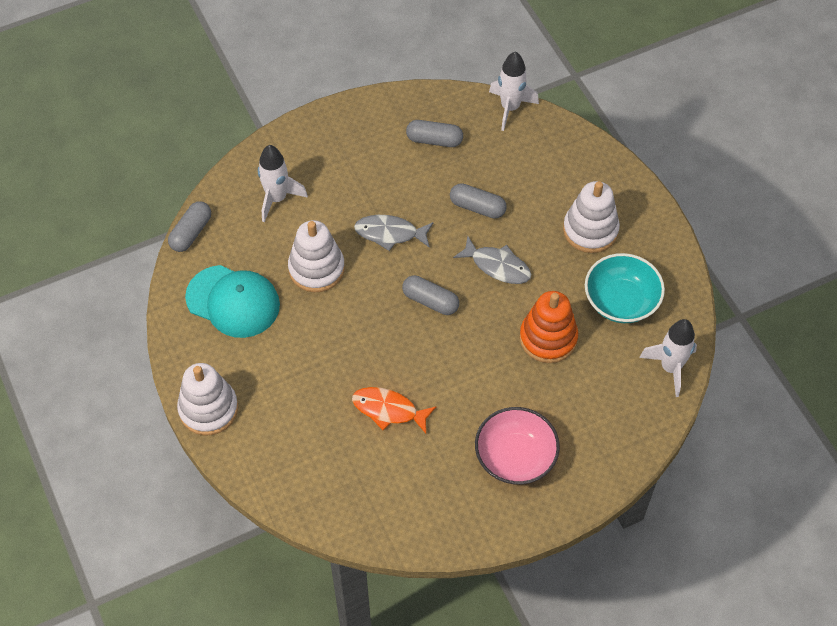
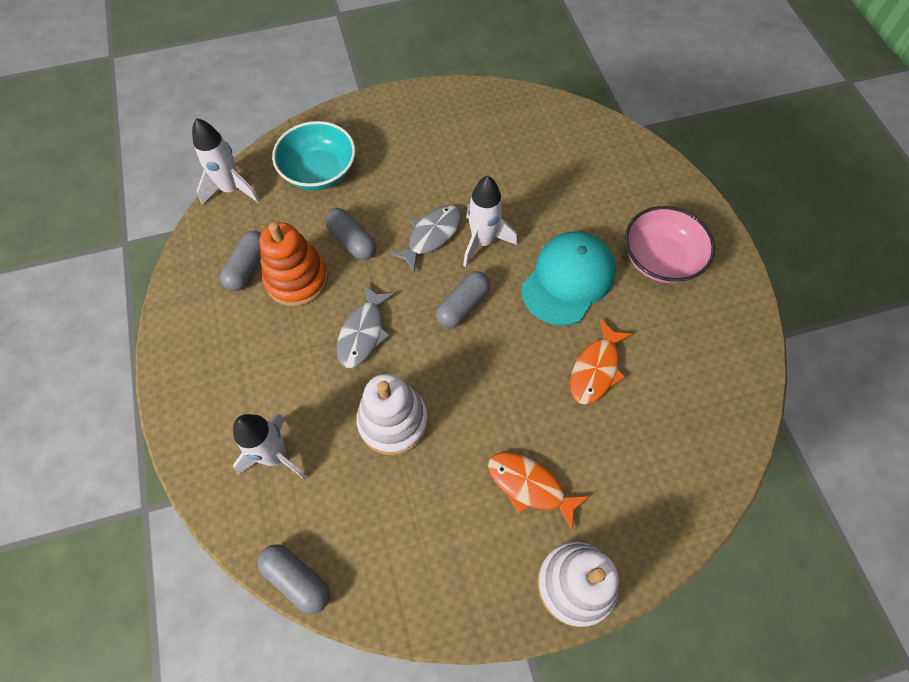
camera: 80 degrees left, 5 degrees up
turquoise cap [185,265,280,338] -> turquoise cap moved to [521,231,616,326]
grey capsule [450,183,507,219] -> grey capsule turned 75 degrees counterclockwise [325,208,376,260]
orange stacking toy [520,291,578,363] -> orange stacking toy moved to [259,222,328,306]
white stacking toy [563,181,620,253] -> none
turquoise bowl [585,253,665,323] -> turquoise bowl moved to [272,121,355,190]
white rocket [639,319,697,397] -> white rocket moved to [463,176,517,267]
none -> orange fish [488,452,589,531]

